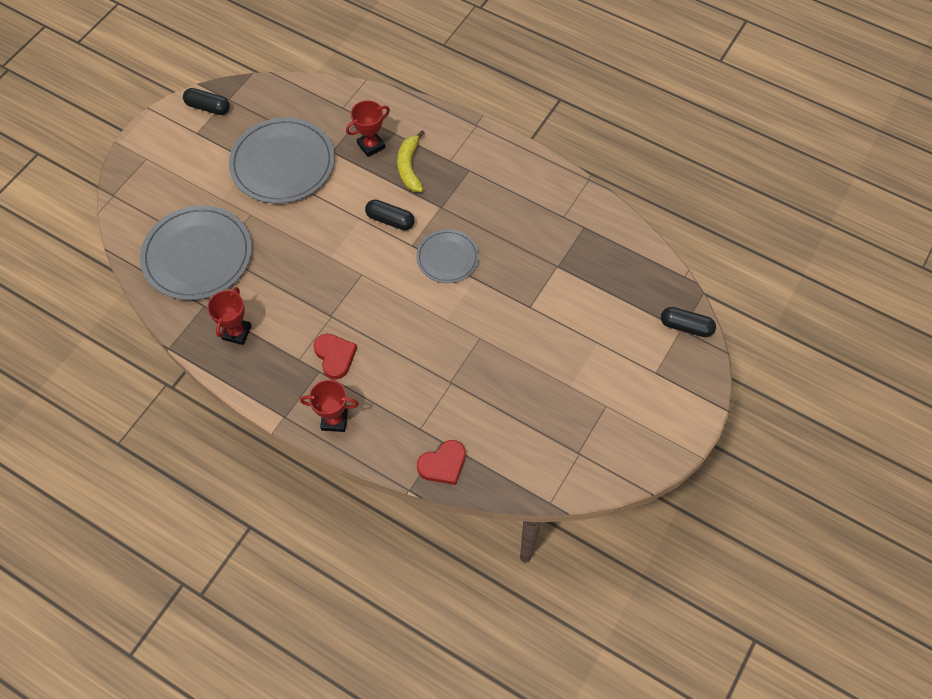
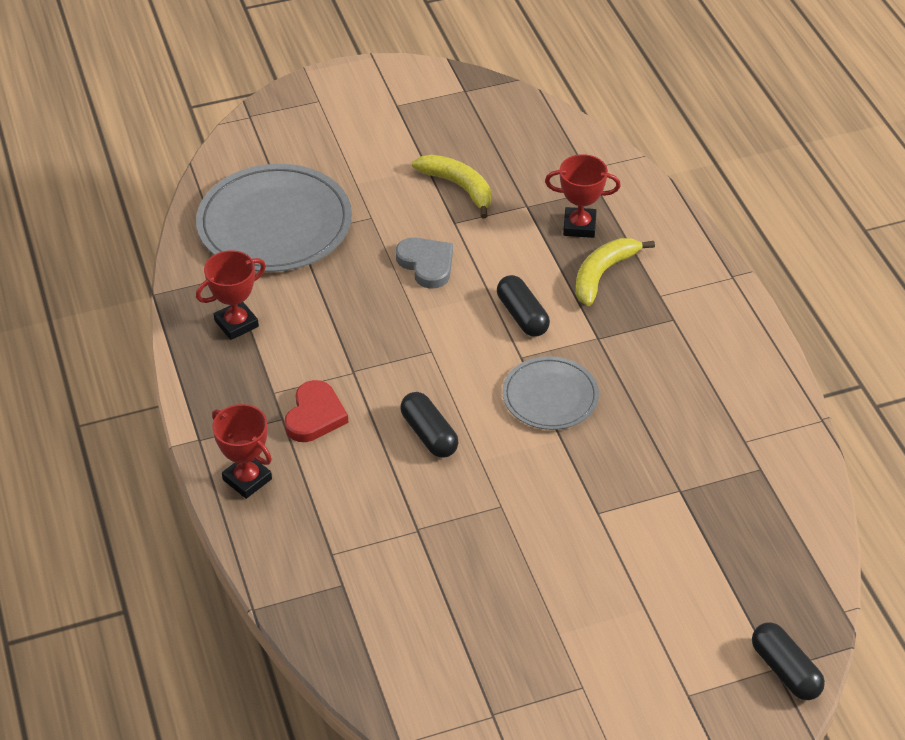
camera: 40 degrees right, 15 degrees down
black capsule [183,88,230,115] -> black capsule moved to [400,392,458,458]
grey plate [229,117,335,203] -> yellow banana [412,154,491,219]
red heart [417,440,466,485] -> none
none -> grey heart [396,238,453,289]

